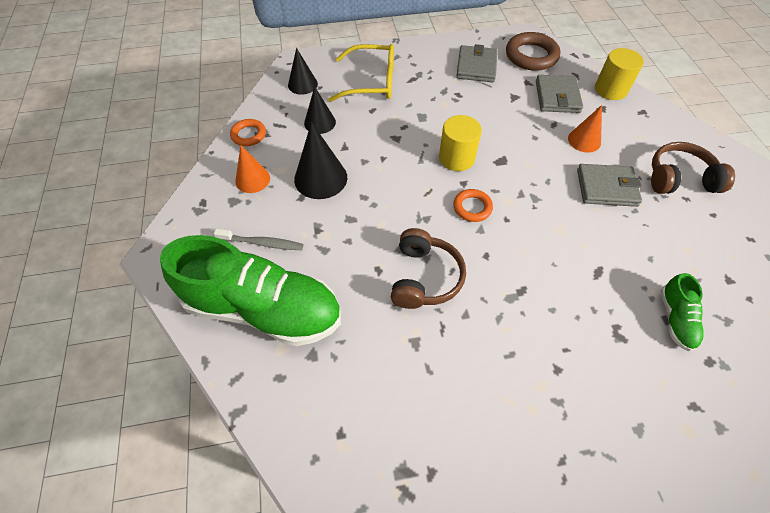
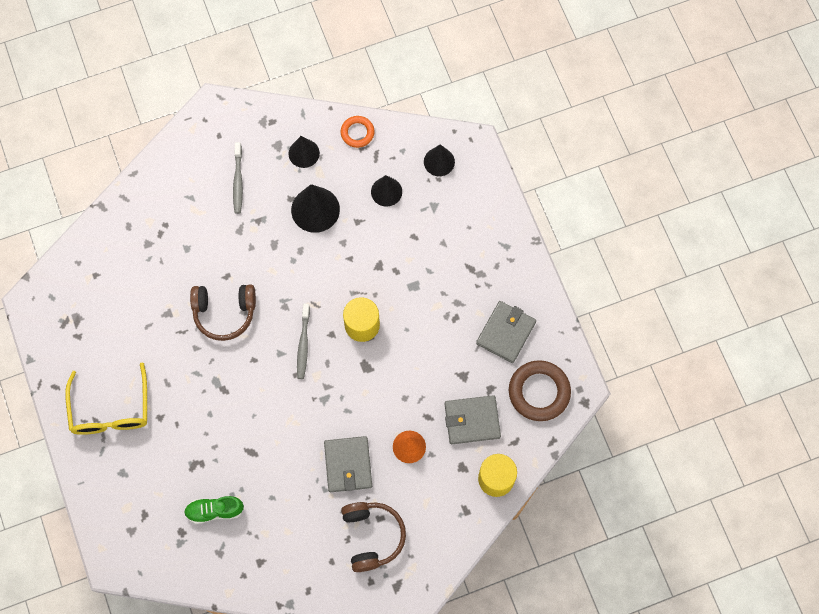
camera: 80 degrees right, 15 degrees up
green shoe [160,235,341,346] -> none
orange cone [235,145,270,193] -> black cone [288,136,320,168]
yellow glasses [328,44,394,102] -> yellow glasses moved to [65,362,147,435]
orange ring [453,189,493,222] -> grey toothbrush [297,304,310,379]
grey wallet [456,44,498,82] -> grey wallet turned 60 degrees counterclockwise [476,301,536,363]

